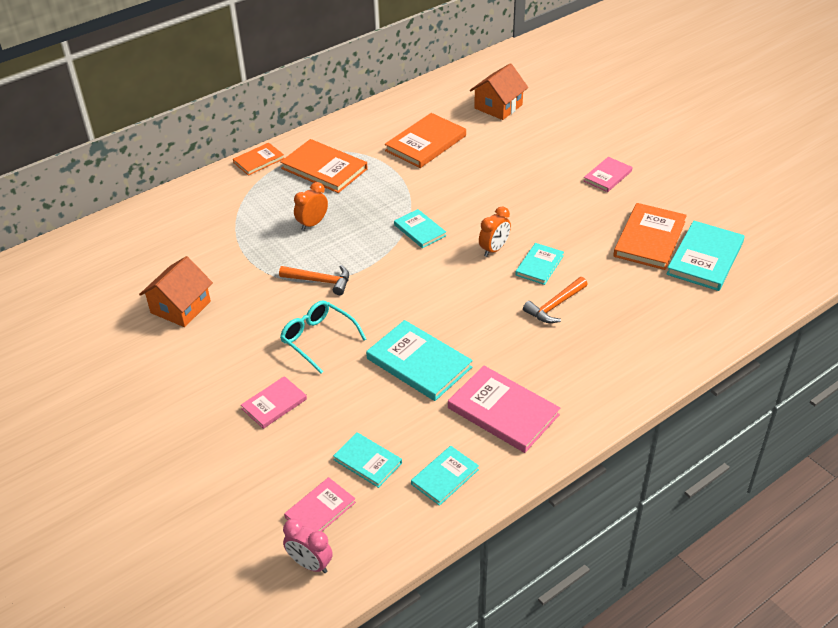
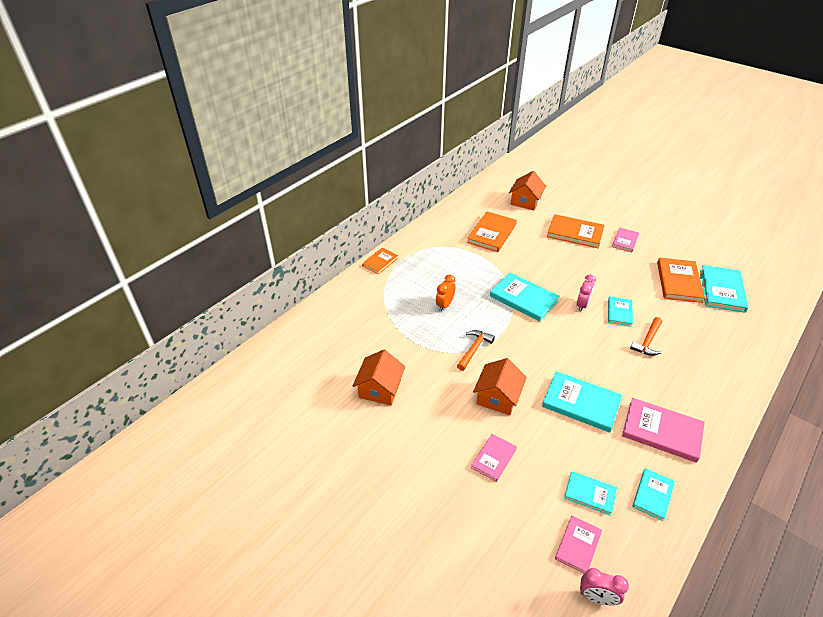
camera: 15 degrees left, 0 degrees up
orange hammer [279,265,349,295] -> orange hammer turned 60 degrees counterclockwise [457,330,495,371]
orange book [280,139,368,193] -> orange book moved to [547,214,605,248]
turquoise glasses [280,300,366,374] -> orange house [473,358,527,415]
turquoise book [394,209,446,248] -> turquoise book [490,273,559,322], size x1.68
orange clock [479,206,511,257] -> pink clock [577,274,596,312]

